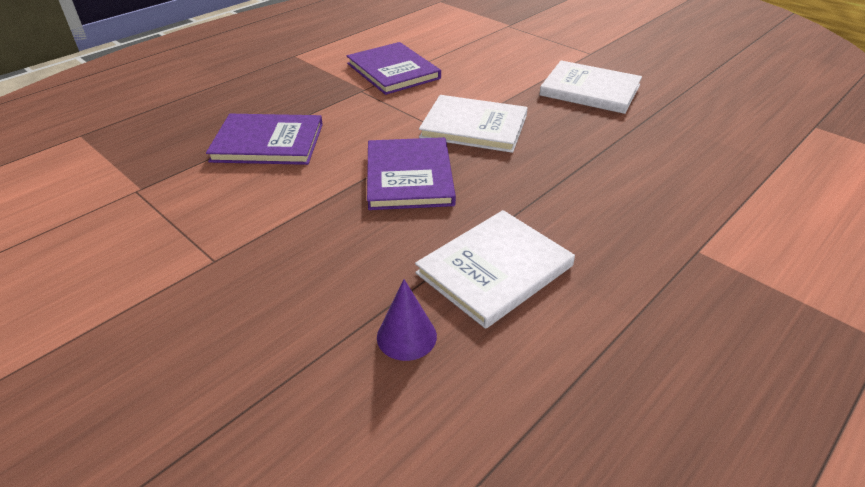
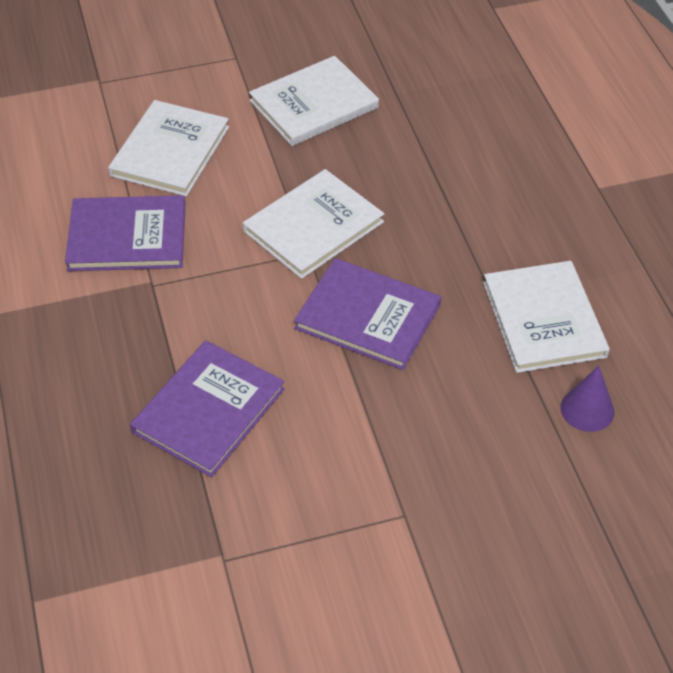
camera: 60 degrees left, 10 degrees up
none -> white book [108,100,229,197]

